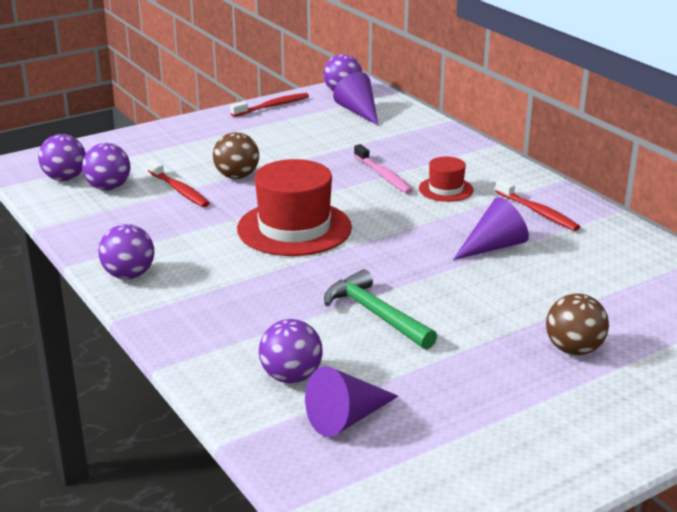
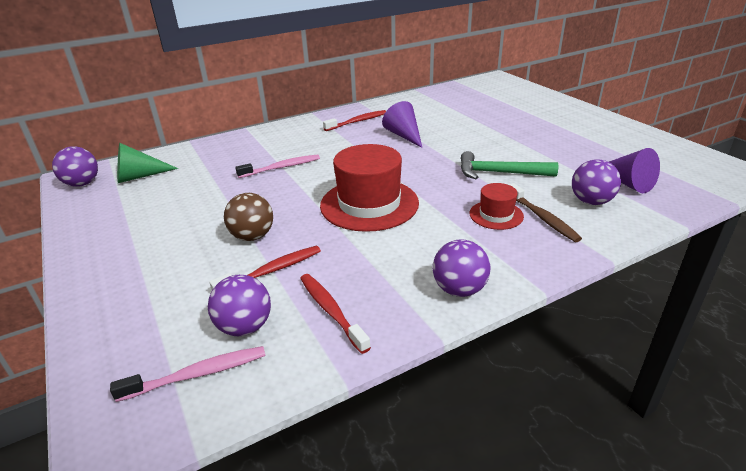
camera: 85 degrees left, 5 degrees up
purple ball [38,134,86,181] -> pink toothbrush [110,346,266,402]
red toothbrush [230,93,309,117] -> red toothbrush moved to [300,274,371,354]
green hammer [324,269,437,350] -> green hammer turned 45 degrees clockwise [461,151,558,179]
purple cone [333,72,379,126] -> green cone [117,143,178,183]
red hat [419,157,474,202] -> red hat moved to [470,183,524,230]
brown ball [546,294,609,355] -> none
none -> brown toothbrush [509,183,582,242]

